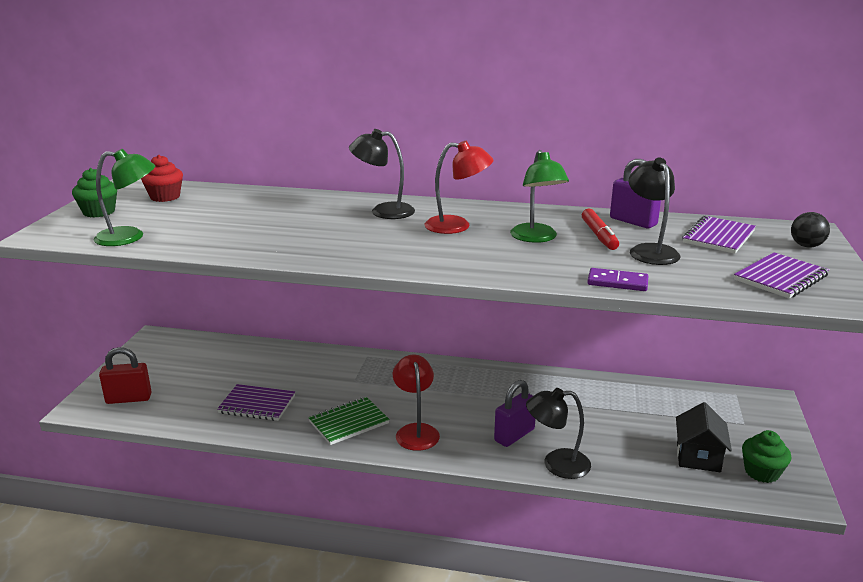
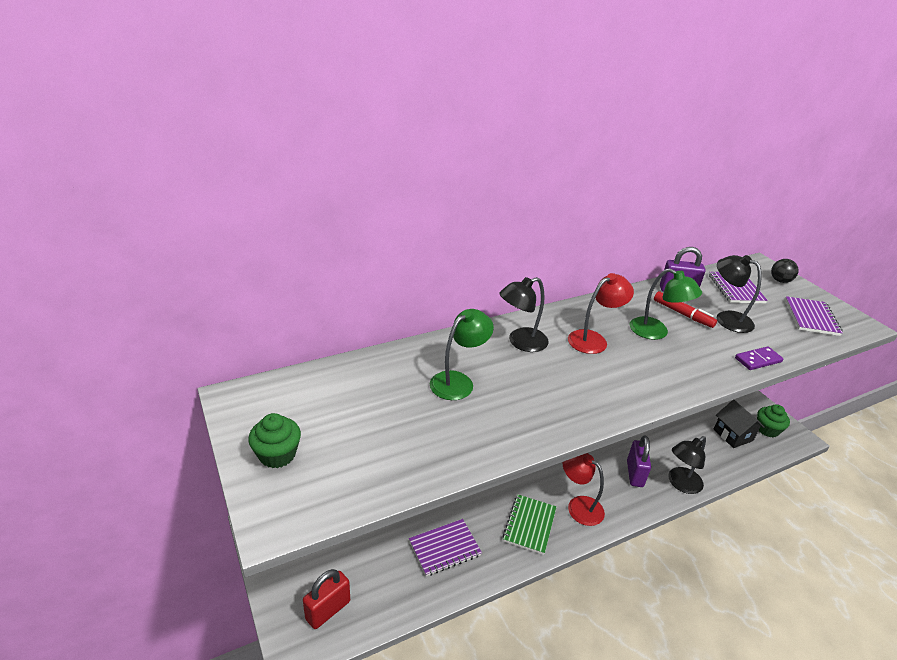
camera: 40 degrees left, 10 degrees up
green lamp [94,149,155,246] -> green lamp moved to [430,309,494,400]
red cupcake [141,155,183,202] -> none

